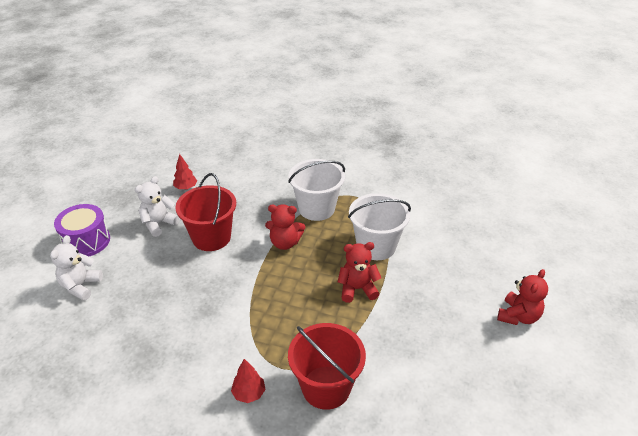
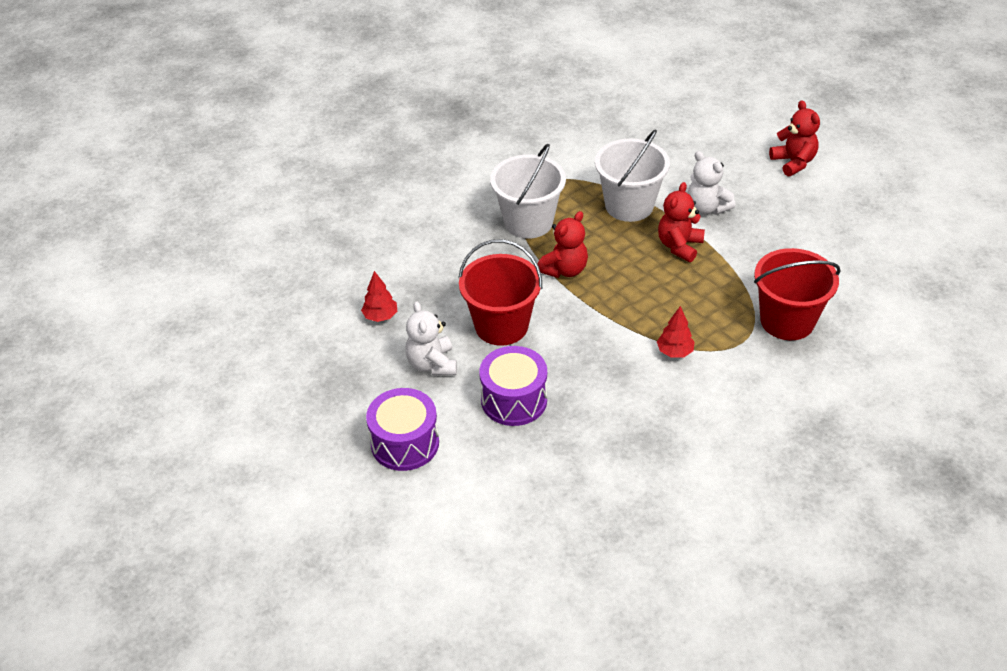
camera: 55 degrees left, 5 degrees up
white teddy bear [50,235,103,301] -> white teddy bear moved to [687,151,735,215]
red tree [231,359,266,403] -> red tree moved to [657,306,695,357]
none -> purple drum [479,346,547,426]

